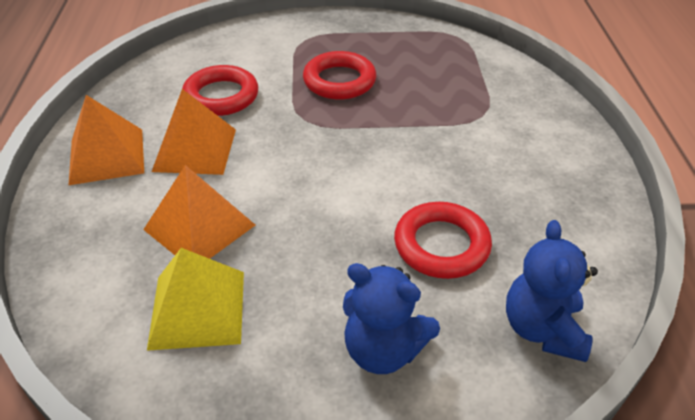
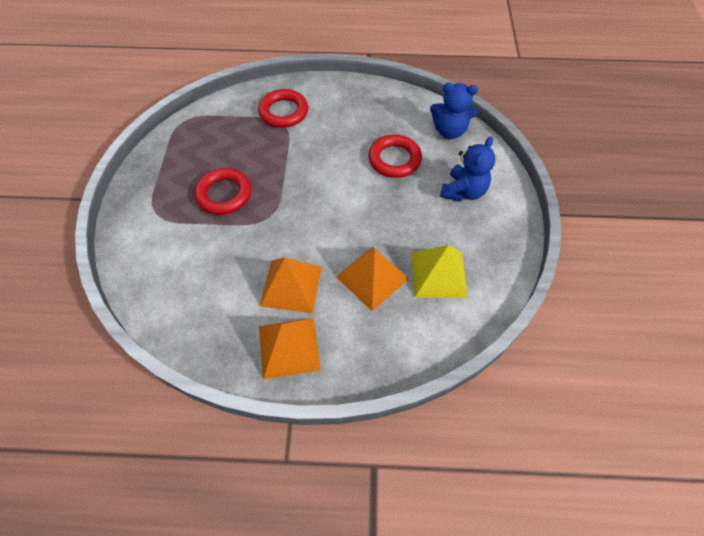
camera: 85 degrees left, 15 degrees up
red ring [182,65,258,116] -> red ring moved to [258,89,308,128]

